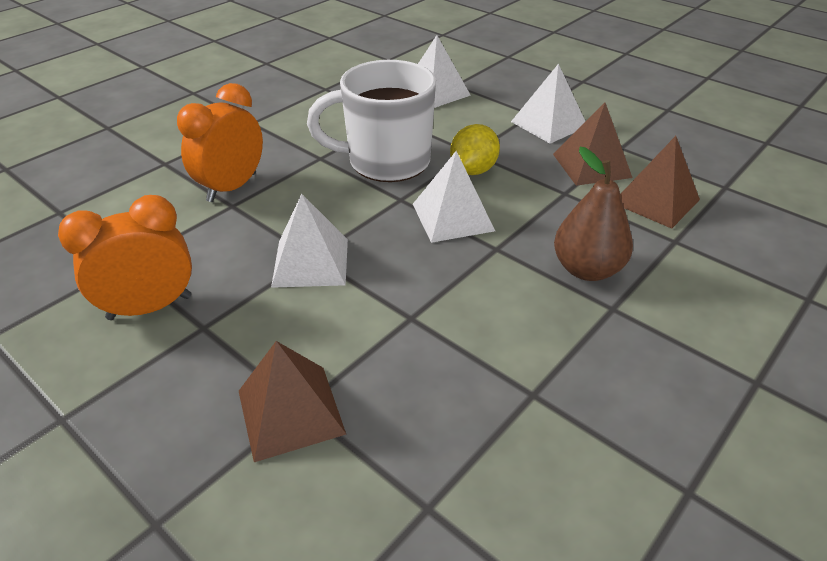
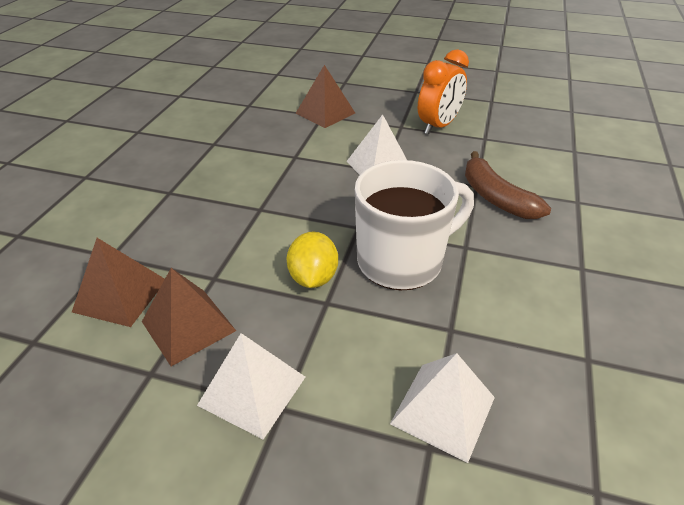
camera: 155 degrees right, 0 degrees up
orange clock [177,83,263,202] -> brown banana [465,151,551,219]
white pyramid [413,151,495,243] -> none
brown pear [554,147,633,281] -> none

